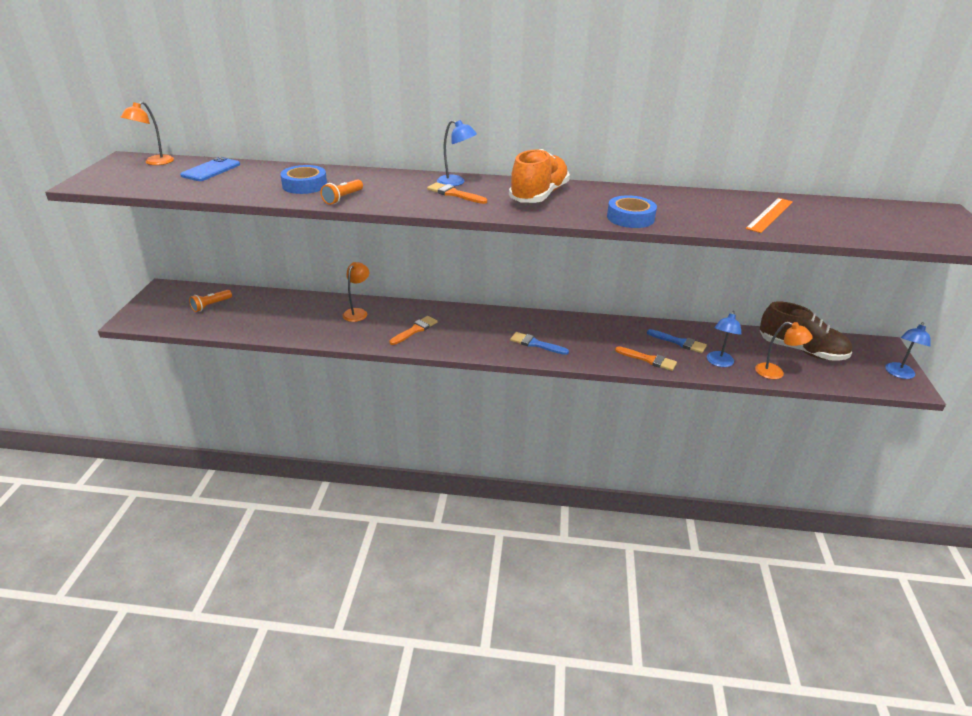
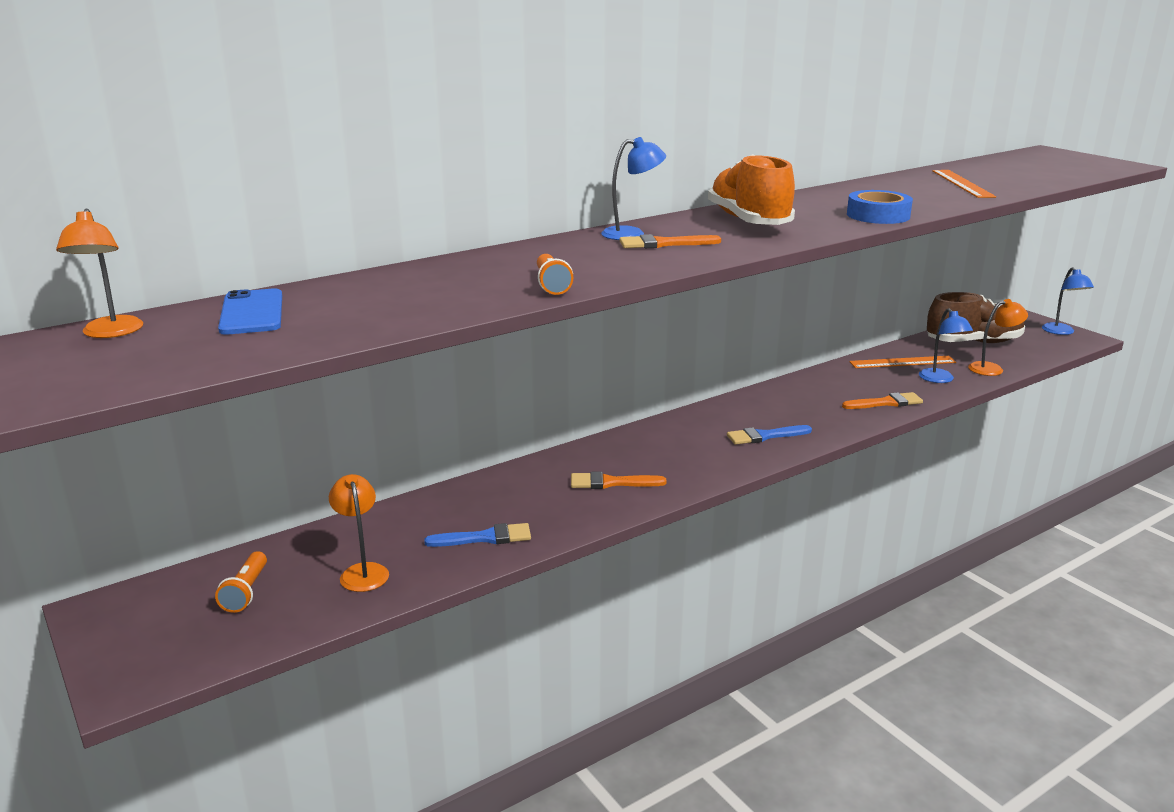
camera: 40 degrees left, 10 degrees down
blue tape [280,165,327,194] -> none
orange lamp [342,262,369,322] -> orange lamp moved to [329,474,389,592]
orange brush [390,316,437,345] -> orange brush turned 90 degrees counterclockwise [571,472,667,489]
blue brush [647,329,707,353] -> blue brush moved to [424,523,531,547]
none -> orange ruler [849,356,956,368]

